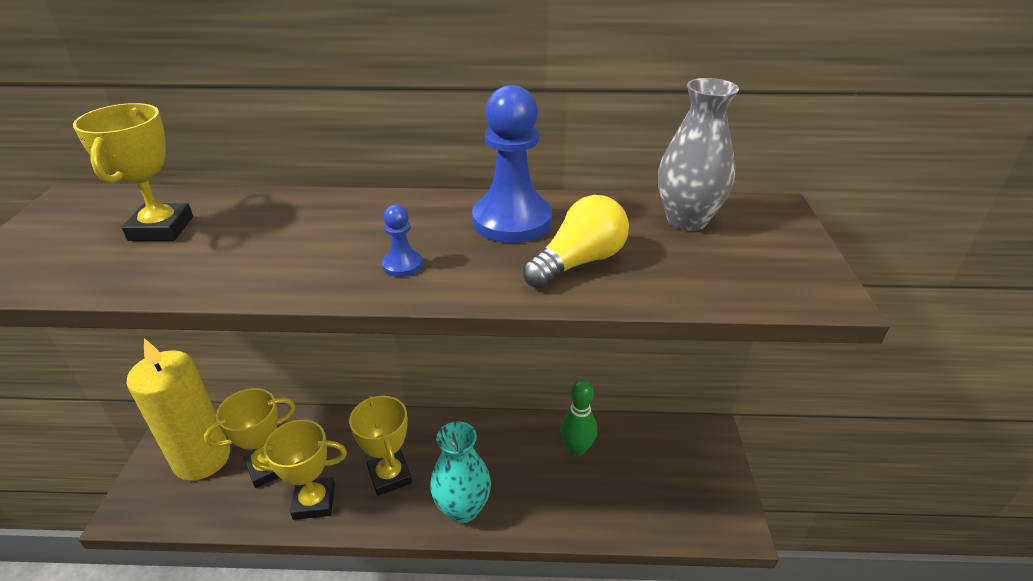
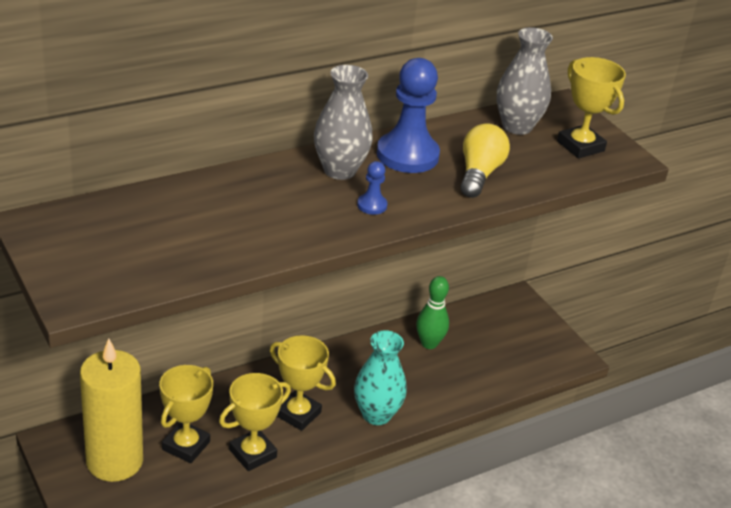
camera: 35 degrees left, 0 degrees up
yellow trophy [73,103,193,241] -> yellow trophy moved to [557,57,626,158]
none -> grey vase [314,65,373,180]

